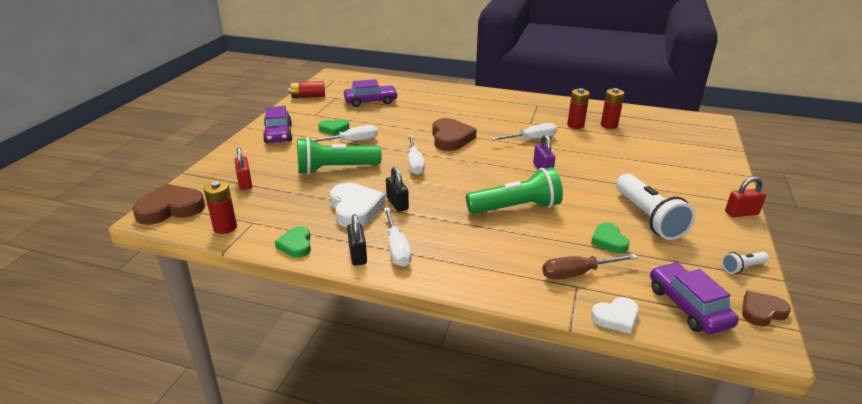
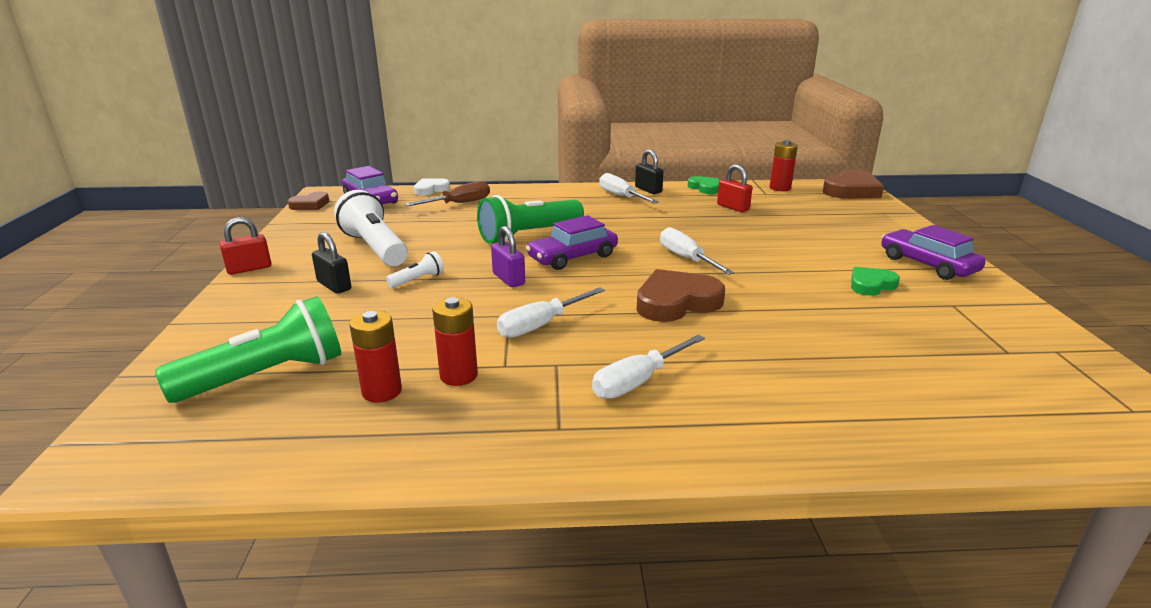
camera: 160 degrees right, 5 degrees down
red padlock [234,147,252,190] -> red padlock moved to [717,164,752,212]
red battery [289,81,325,98] -> none
green flashlight [297,137,382,175] -> green flashlight moved to [155,296,341,403]
white screwdriver [312,125,378,142] -> white screwdriver moved to [592,335,705,399]
white heart [330,183,386,227] -> none
purple car [344,79,398,107] -> purple car moved to [526,215,618,270]
black padlock [386,167,409,212] -> black padlock moved to [312,232,351,294]
brown heart [432,118,477,151] -> brown heart turned 90 degrees clockwise [637,269,725,322]
green heart [591,223,630,253] -> none
white flashlight [722,252,769,274] -> white flashlight moved to [386,251,444,288]

